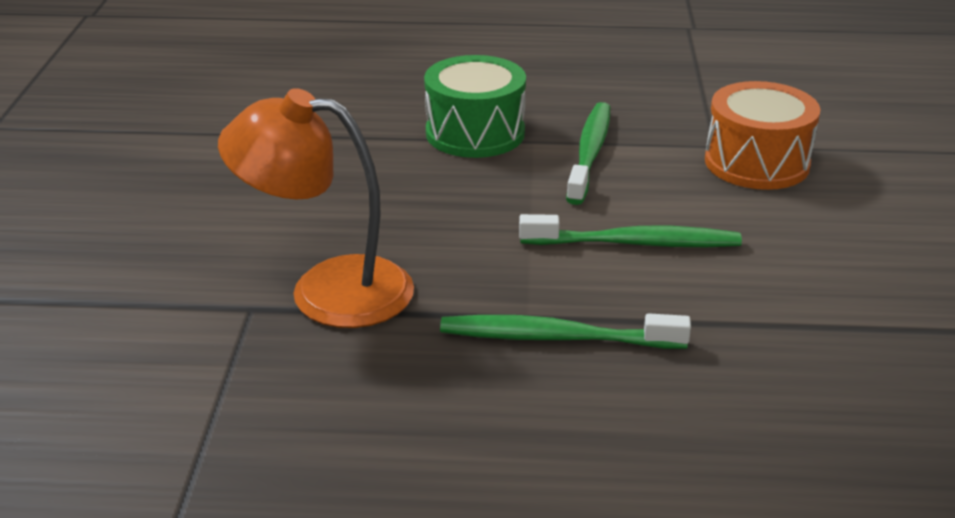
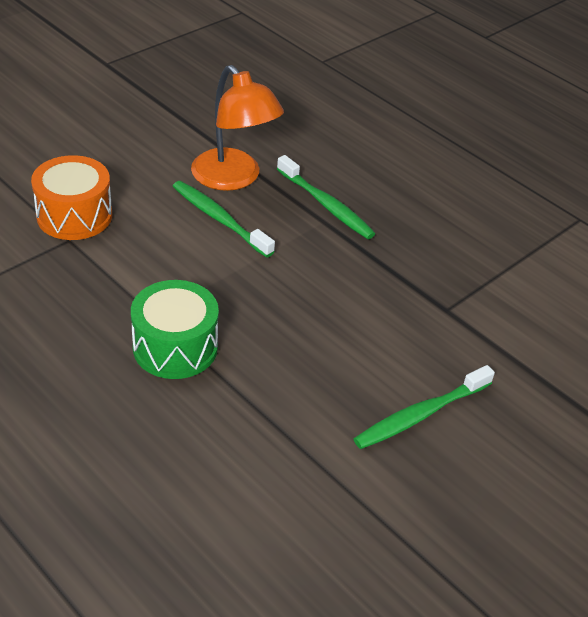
camera: 140 degrees left, 10 degrees up
orange lamp [218,88,414,328] -> orange lamp moved to [191,65,284,191]
green toothbrush [566,102,610,205] -> green toothbrush moved to [354,365,495,449]

